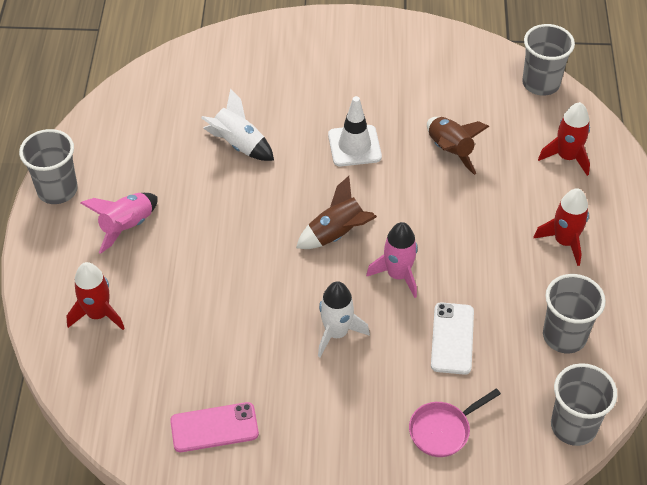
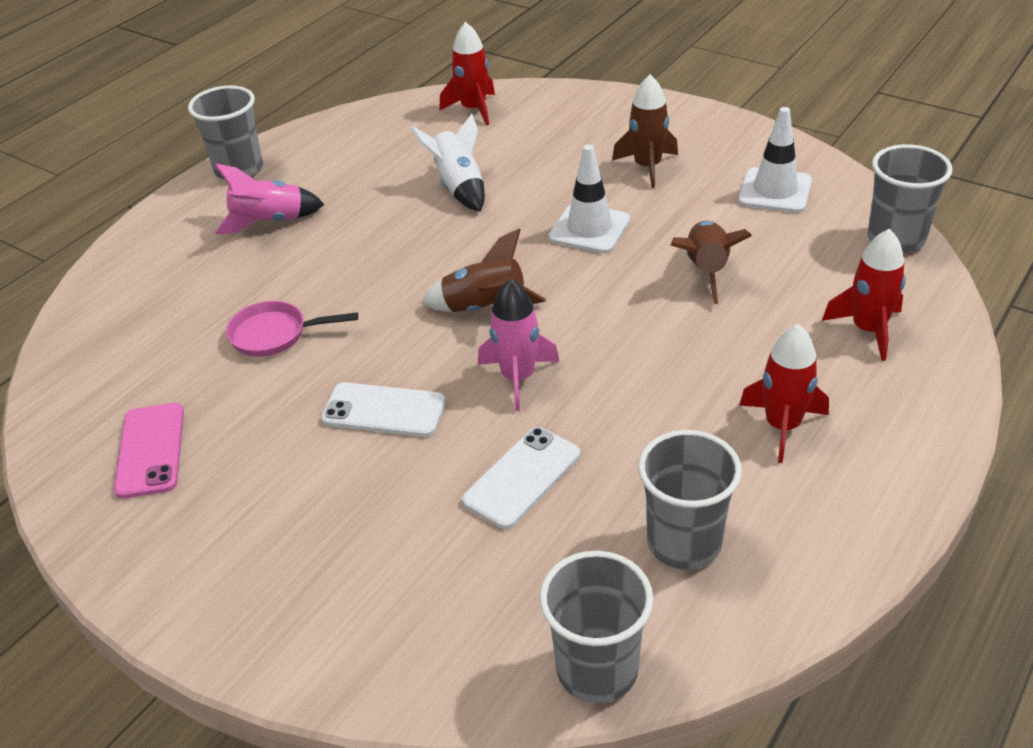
camera: 35 degrees right, 10 degrees down
red rocket [66,262,125,330] -> red rocket moved to [439,22,495,125]
pink phone [170,402,259,452] -> pink phone turned 60 degrees clockwise [114,403,184,499]
white rocket [318,281,370,357] -> white phone [321,382,446,437]
pink pan [409,388,501,457] -> pink pan moved to [226,301,358,357]
none -> brown rocket [612,75,678,188]
none -> white traffic cone [738,107,812,213]

